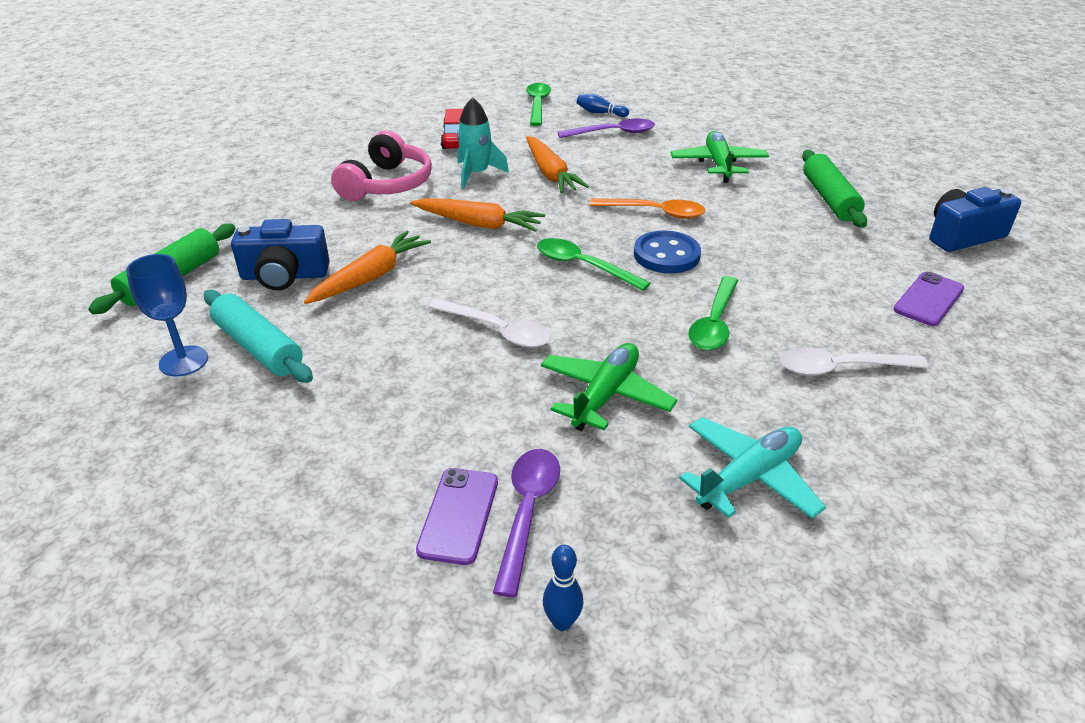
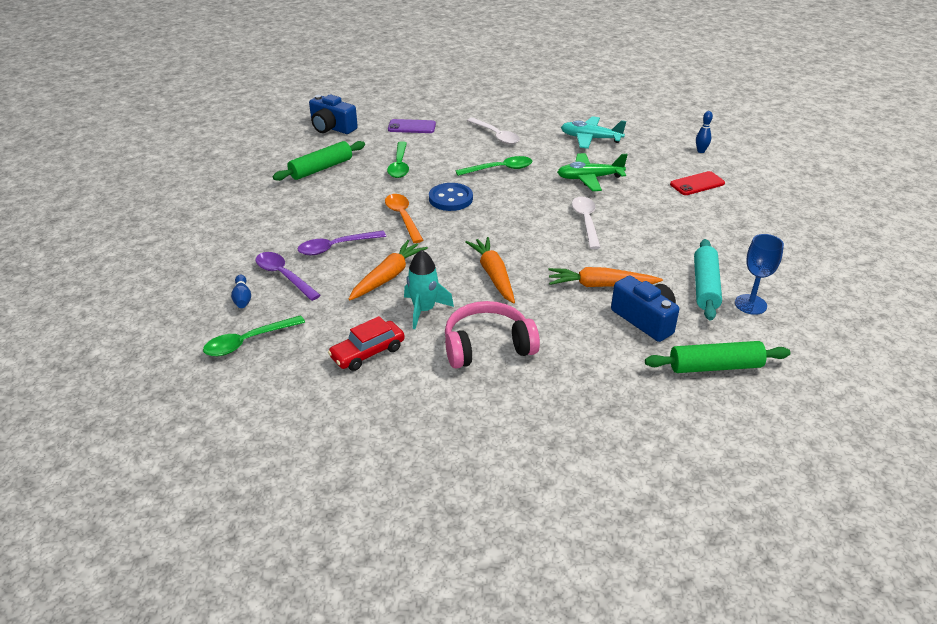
camera: 125 degrees left, 0 degrees up
purple phone [416,468,498,565] -> red phone [670,171,725,195]
purple spoon [493,449,560,598] -> purple spoon moved to [298,231,386,255]
green spoon [537,238,651,291] -> green spoon moved to [387,141,409,178]
green plane [671,131,769,183] -> none

